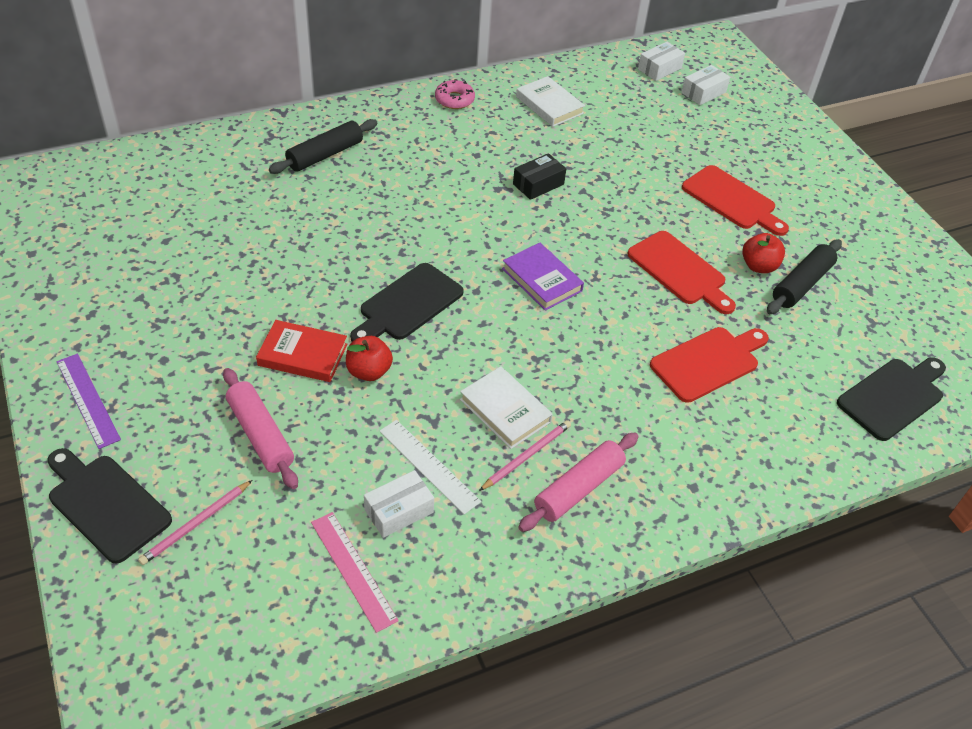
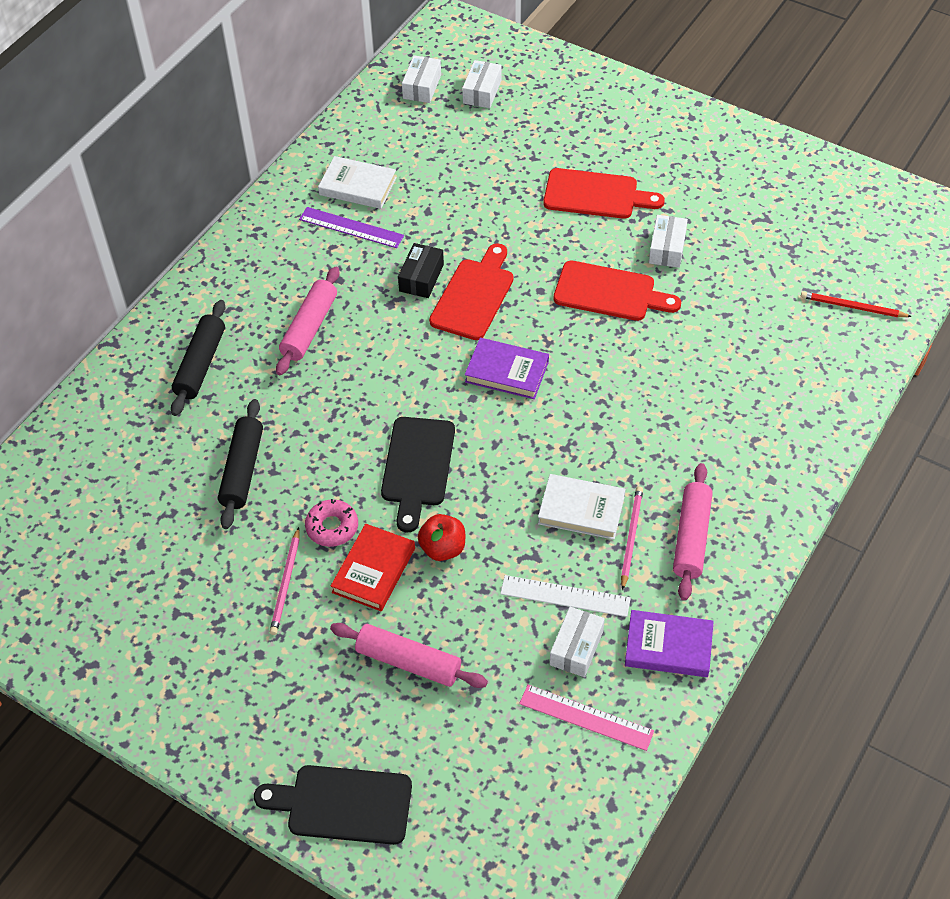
camera: 30 degrees left, 5 degrees up
purple ruler [56,354,121,449] -> purple ruler moved to [299,207,404,248]
pink pencil [138,480,252,565] -> pink pencil moved to [269,527,300,635]
red book [256,320,347,382] -> red book turned 45 degrees counterclockwise [331,524,415,611]
pink donut [435,79,475,109] -> pink donut moved to [305,499,358,547]
red cutting board [650,327,769,403] -> red cutting board moved to [429,243,514,340]
red apple [742,233,785,273] -> white box [649,215,688,268]
black rolling pin [767,239,842,314] -> black rolling pin moved to [218,399,263,529]
black cutting board [837,357,946,441] -> red pencil [801,291,912,317]
none -> pink rolling pin [276,267,340,375]
none -> purple book [625,610,714,677]

